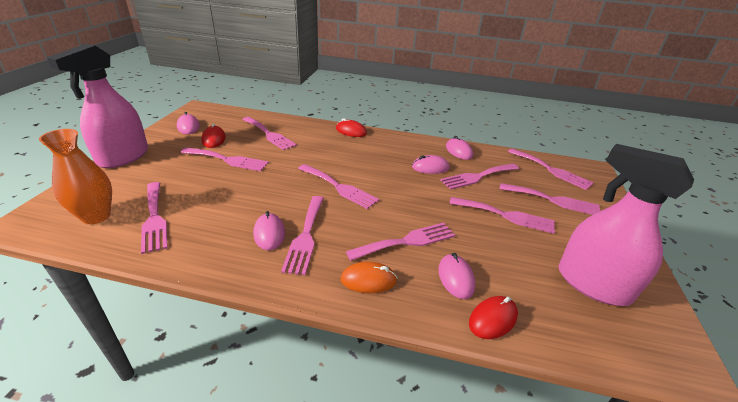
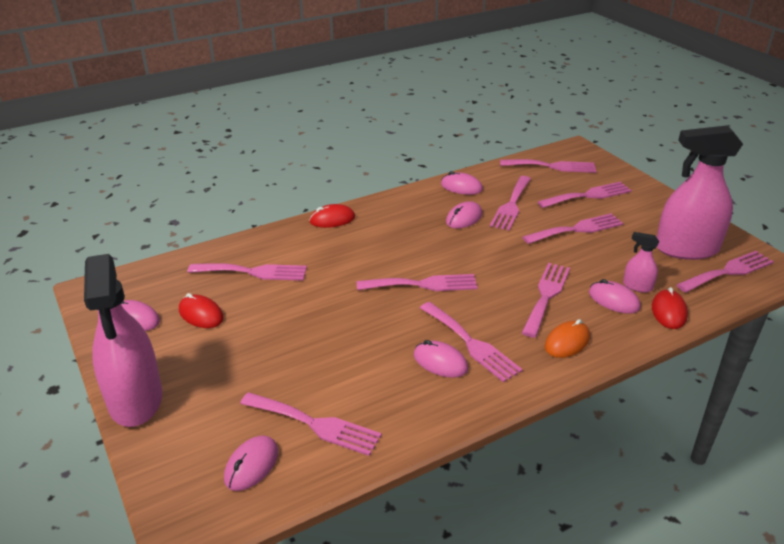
camera: 40 degrees left, 0 degrees up
orange vase [39,129,112,224] -> pink mouse [224,436,278,491]
pink fork [181,148,269,171] -> pink fork moved to [677,251,774,293]
none -> pink spray bottle [623,232,659,293]

